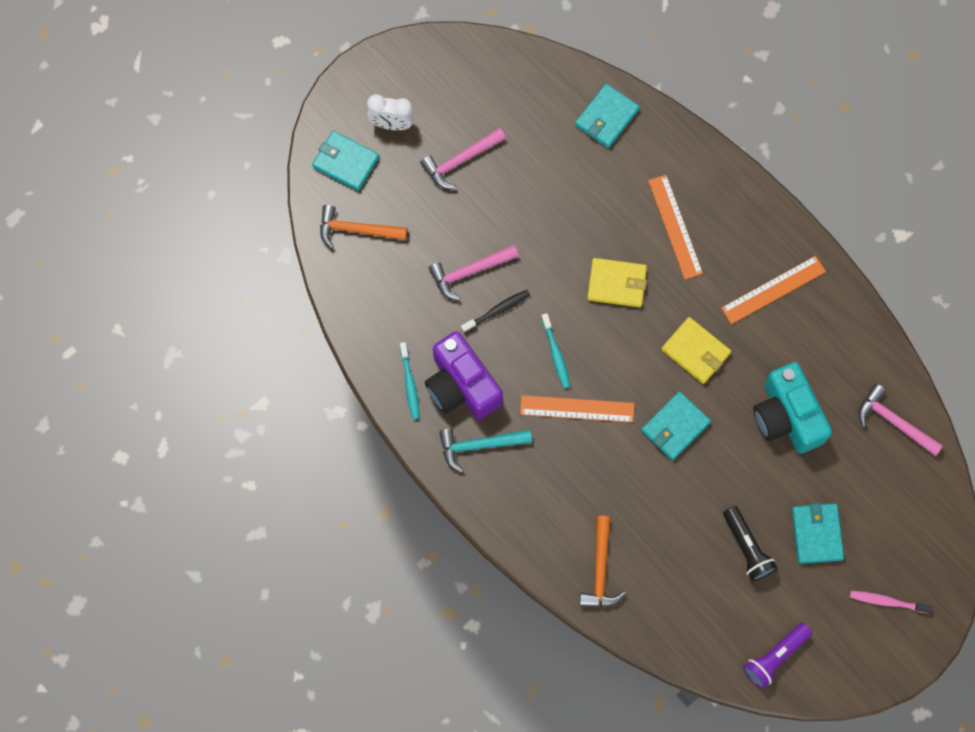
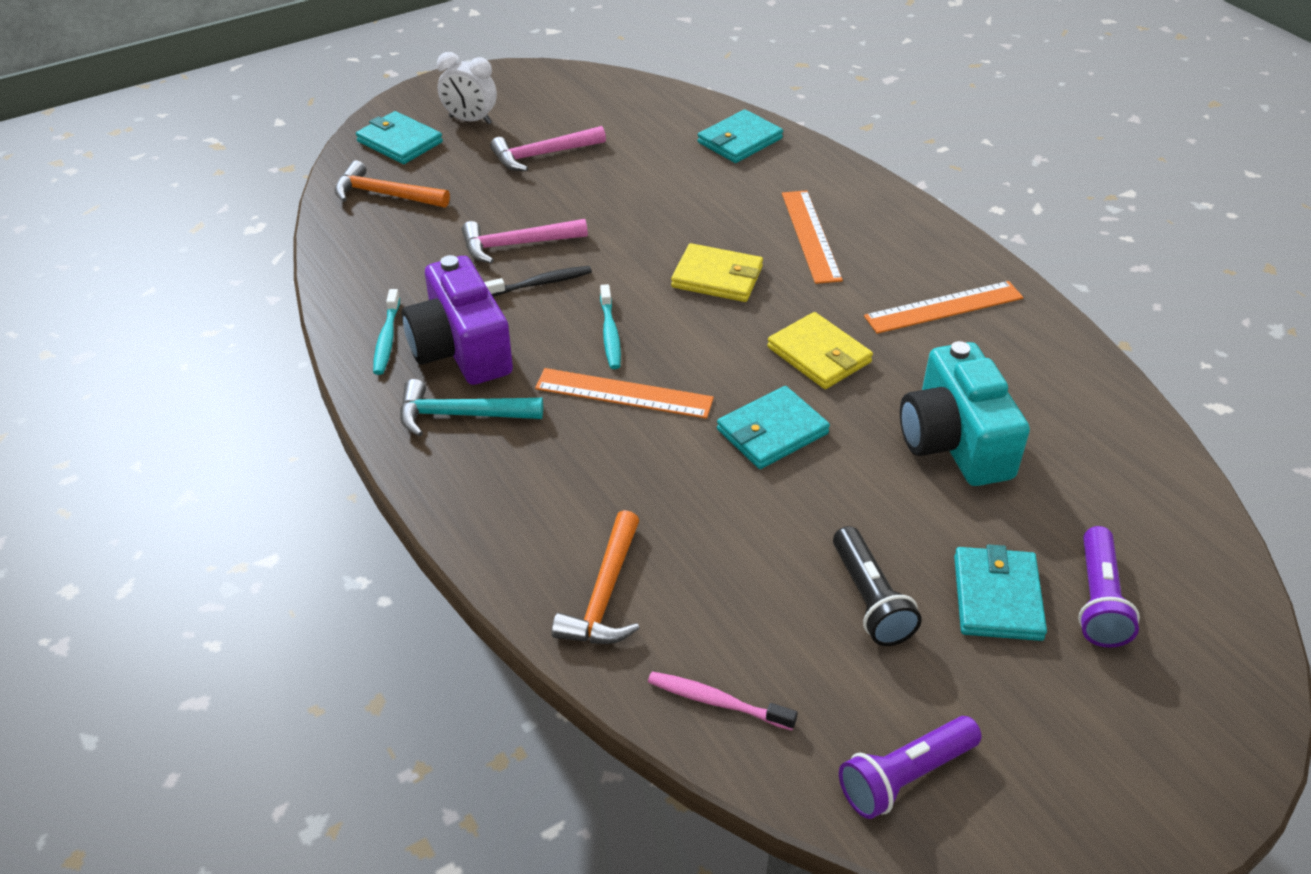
camera: 10 degrees right, 30 degrees down
pink toothbrush [850,591,932,613] -> pink toothbrush moved to [648,671,798,730]
pink hammer [858,384,943,456] -> none
none -> purple flashlight [1078,526,1140,648]

